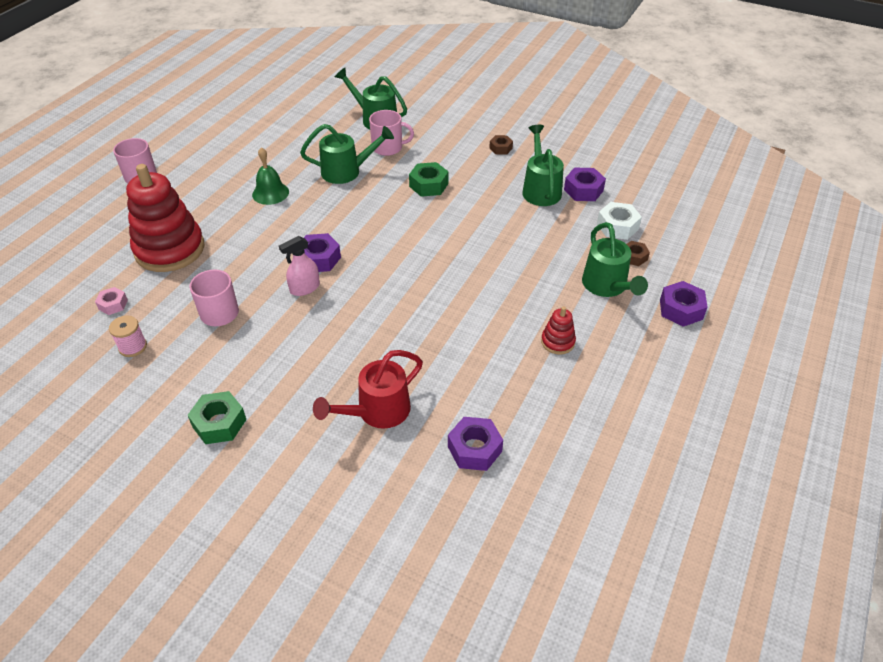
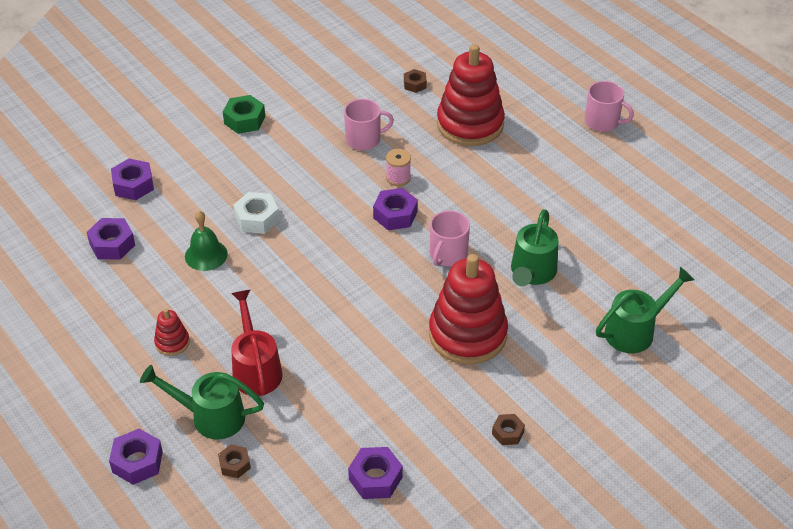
camera: 115 degrees right, 0 degrees up
pink nut [95,287,128,315] -> brown nut [404,69,427,93]
pink spool [109,316,147,357] -> pink spool moved to [386,149,411,186]
green bell [252,147,289,205] -> green bell moved to [185,211,228,271]
pink spray bottle [279,236,320,296] -> none
red watering can [313,350,423,429] -> red watering can moved to [231,289,283,396]
pink mug [369,110,414,156] -> pink mug moved to [430,211,470,266]
green nut [409,162,448,197] -> red stacking toy [429,254,508,364]
green watering can [522,125,564,206] -> none
white nut [597,202,642,240] -> white nut moved to [234,192,279,234]
none -> purple nut [111,158,154,200]

